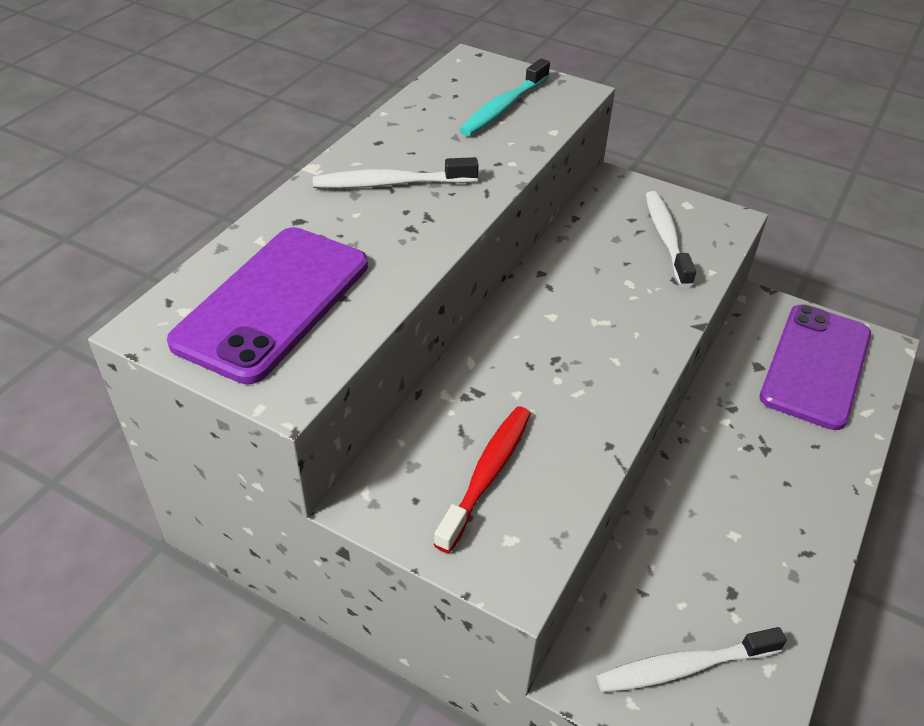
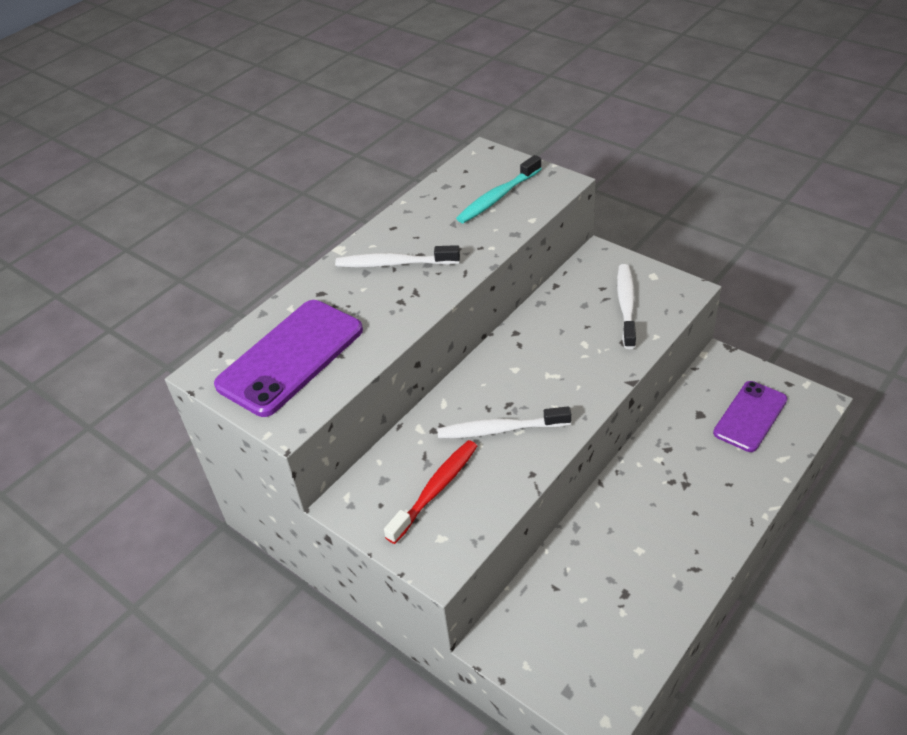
camera: 15 degrees right, 0 degrees up
white toothbrush [596,627,787,692] -> white toothbrush moved to [437,406,571,439]
purple phone [760,305,871,430] -> purple phone [713,381,787,452], size x0.65

